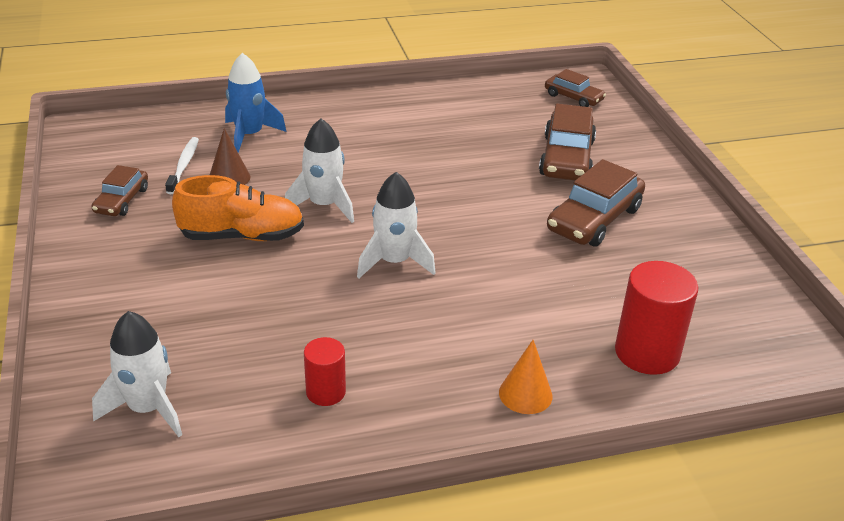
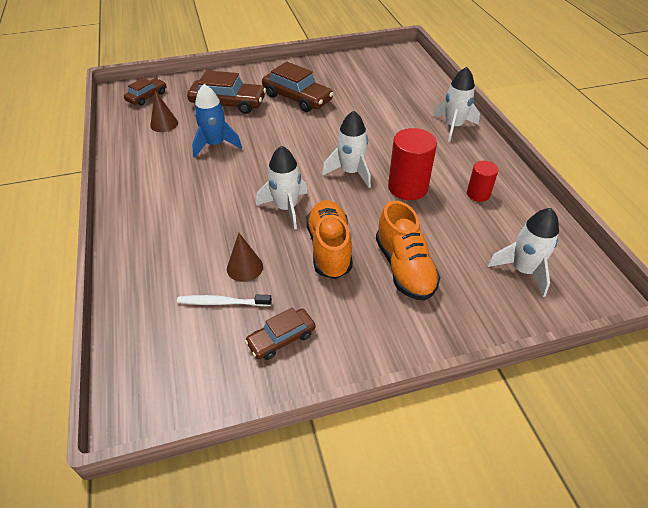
camera: 90 degrees left, 10 degrees up
brown car [91,165,148,216] -> brown car turned 135 degrees clockwise [245,307,316,360]
blue rocket [225,53,286,153] -> blue rocket moved to [192,84,242,158]
orange cone [499,340,553,414] -> white rocket [433,67,480,142]
red cylinder [615,261,698,375] -> red cylinder moved to [388,128,437,200]
none -> brown cone [150,90,178,132]
none -> orange shoe [376,201,440,301]

